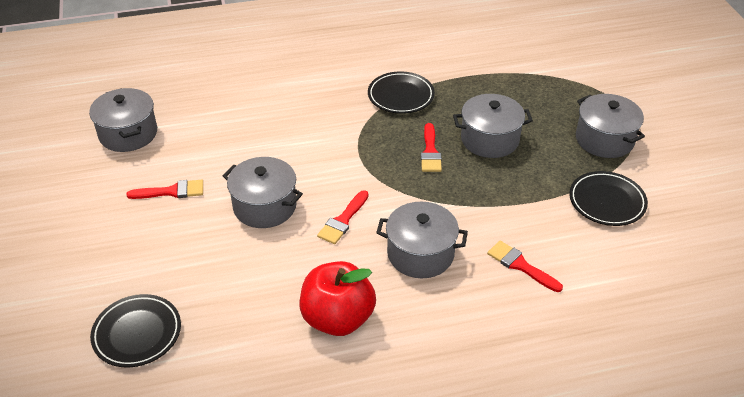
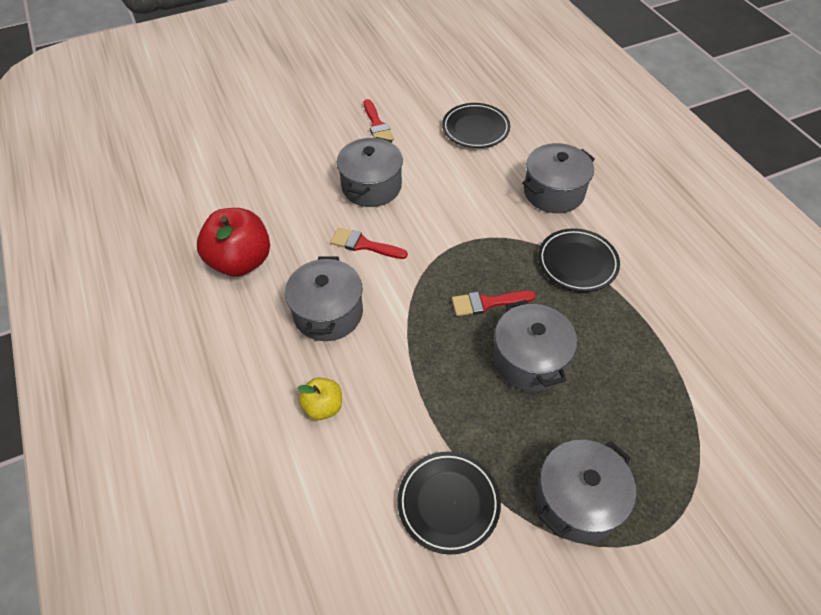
camera: 80 degrees right, 10 degrees up
grey pot [89,88,157,152] -> grey pot moved to [522,143,595,213]
black plate [90,294,181,367] -> black plate moved to [442,103,510,148]
red brush [487,241,563,292] -> yellow apple [297,377,342,420]

